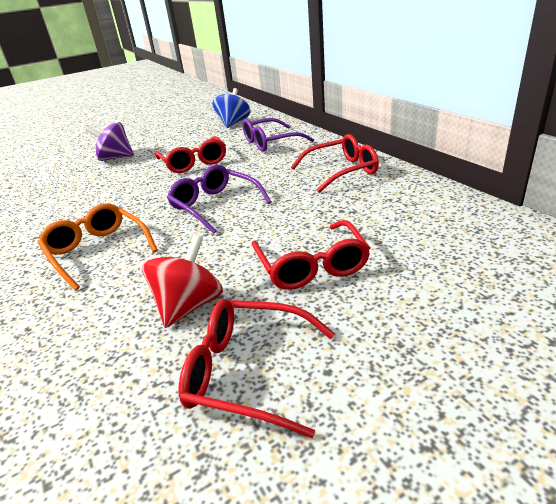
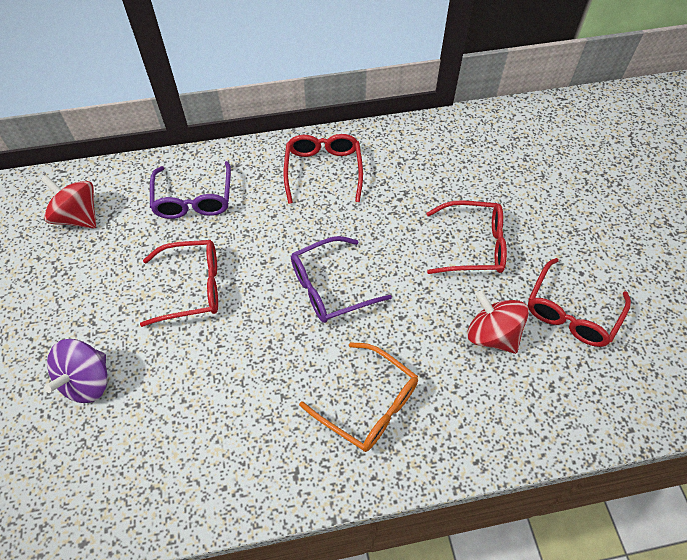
camera: 75 degrees left, 25 degrees up
orange glasses [38,203,158,290] -> orange glasses turned 120 degrees counterclockwise [299,342,418,452]
blue spinning top [212,88,250,128] -> red spinning top [41,175,96,229]

